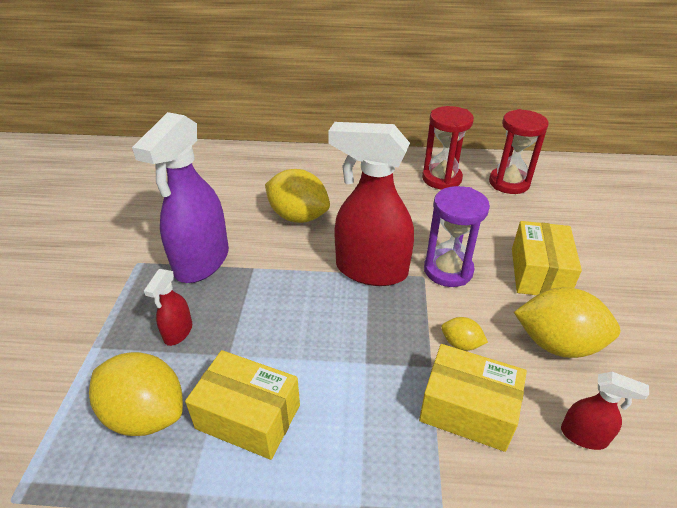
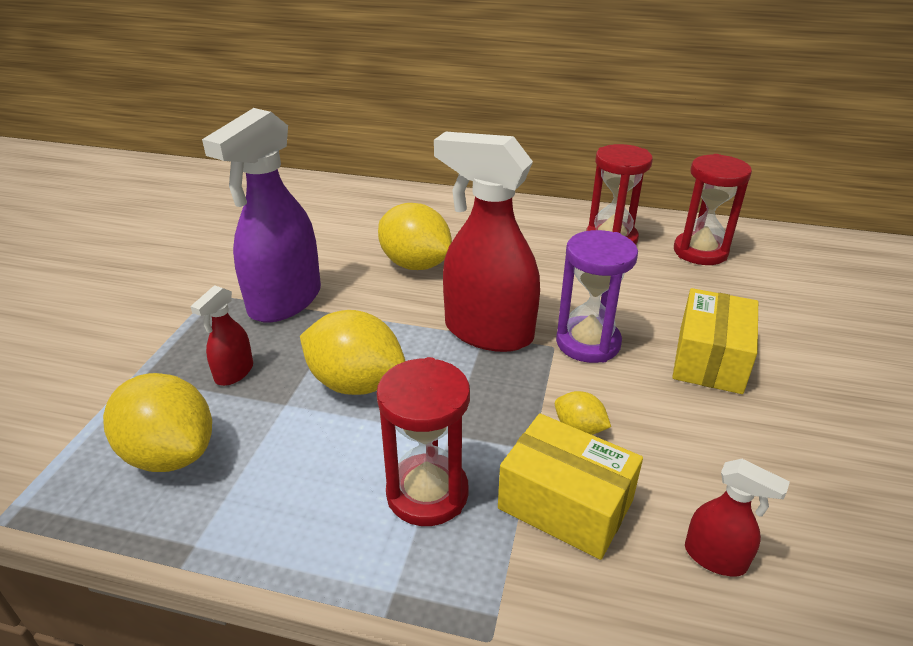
camera: 10 degrees right, 5 degrees down
yellow box [185,350,300,460] -> none
yellow lemon [514,287,620,358] -> yellow lemon moved to [300,310,405,395]
none -> red hourglass [377,357,470,526]

